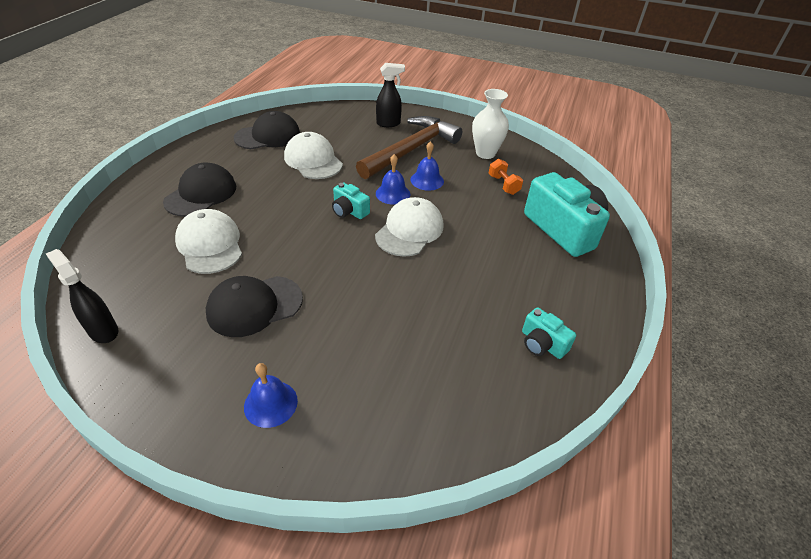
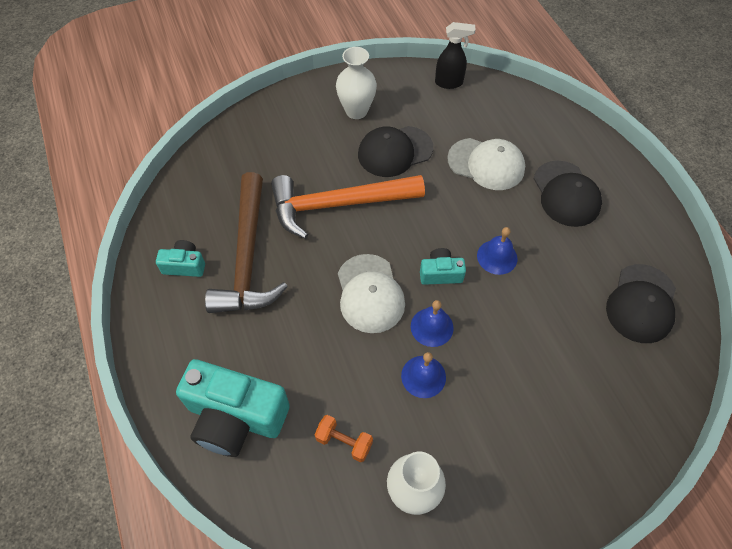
camera: 140 degrees right, 15 degrees up
black cap [206,276,303,337] -> black cap turned 135 degrees counterclockwise [358,126,433,177]
blue bell [244,363,298,428] -> blue bell moved to [477,227,517,275]
white cap [284,132,343,179] -> none
brown hammer [356,116,462,179] -> brown hammer moved to [205,172,288,313]
black spray bottle [376,63,405,127] -> none
none -> orange hammer [271,175,425,239]
none -> white vase [336,47,377,119]

